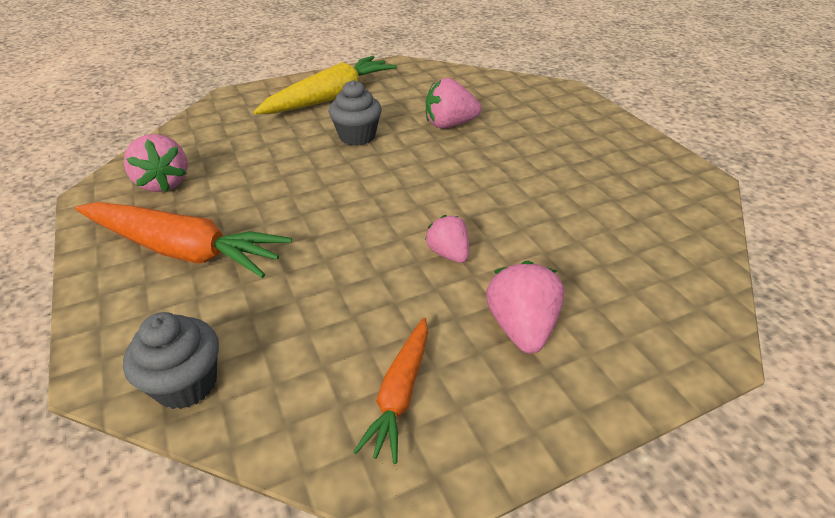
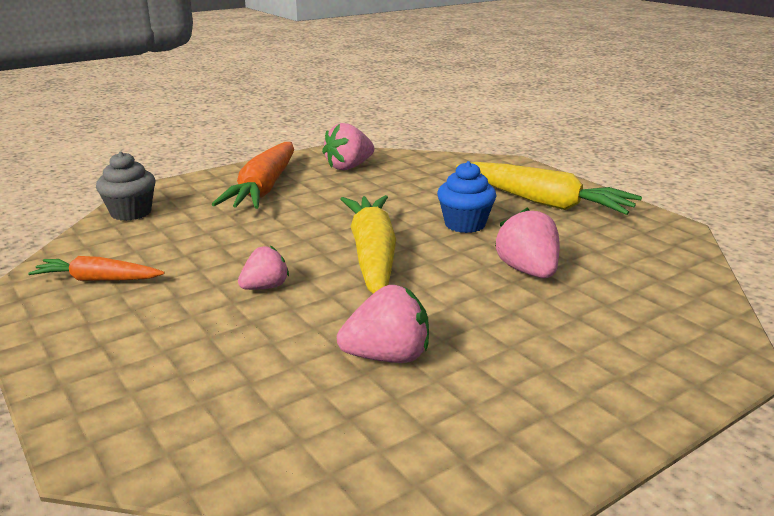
camera: 80 degrees right, 15 degrees down
grey cupcake [329,80,382,146] -> blue cupcake [437,161,496,233]
pink strawberry [486,261,564,353] -> pink strawberry moved to [337,285,429,363]
none -> yellow carrot [341,195,396,294]

